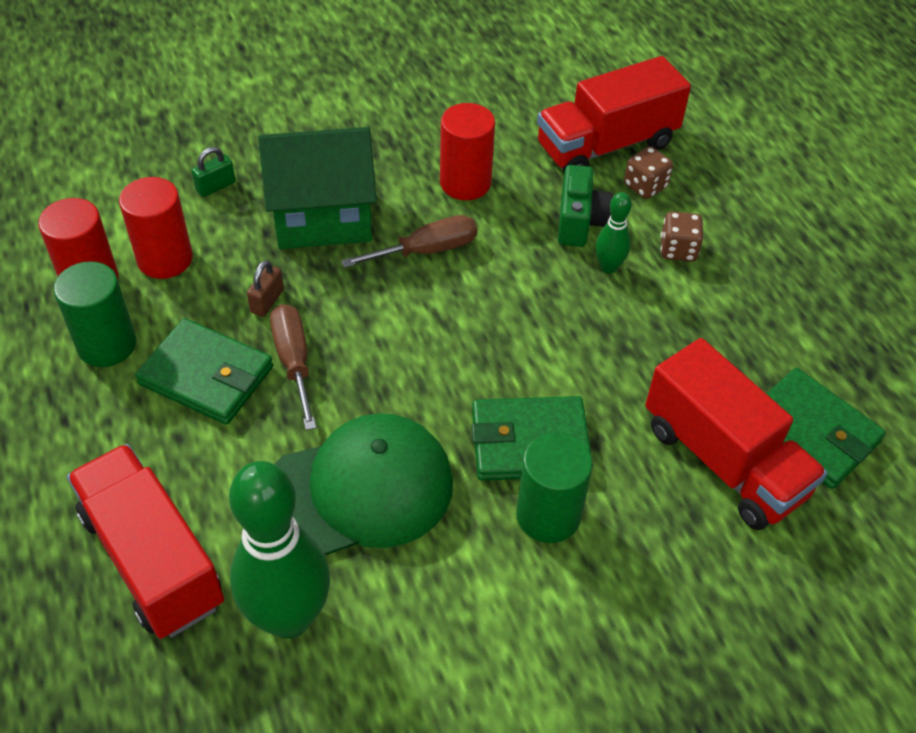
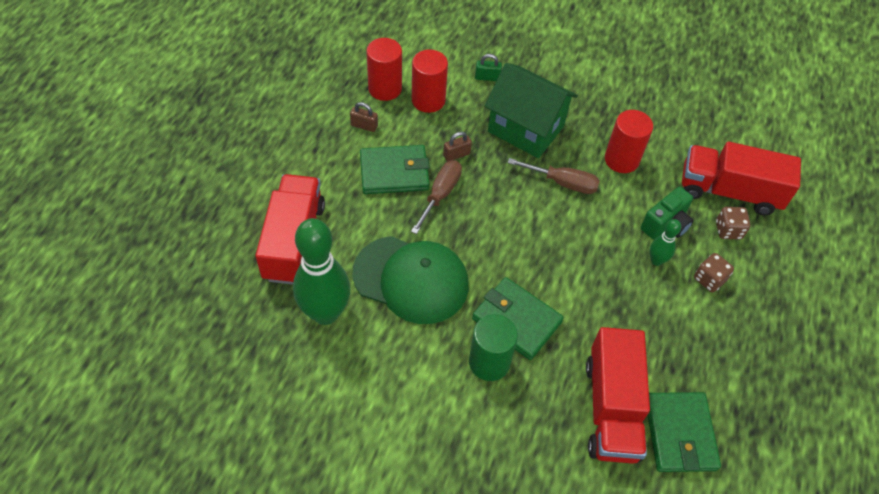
camera: 40 degrees right, 5 degrees up
green cylinder [54,261,136,367] -> brown padlock [350,102,378,132]
green wallet [135,318,273,425] -> green wallet turned 75 degrees counterclockwise [360,145,430,194]

